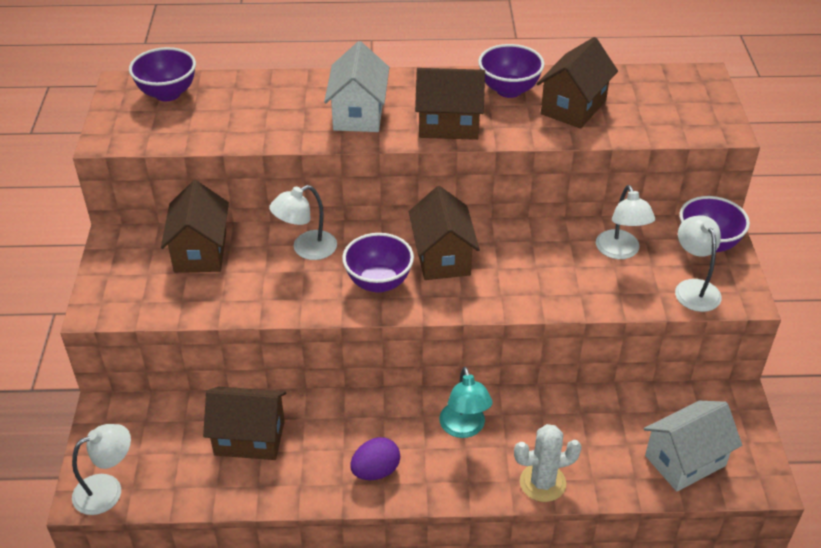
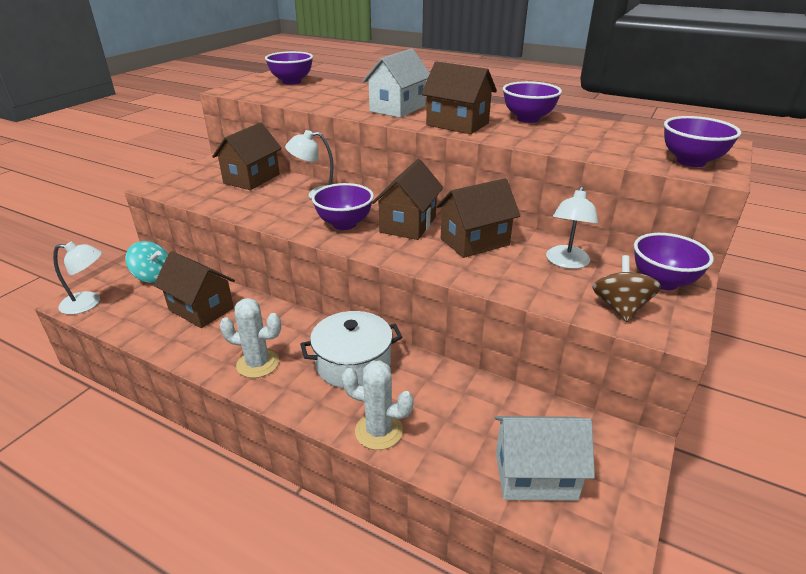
camera: 30 degrees right, 10 degrees down
purple egg [350,437,400,480] -> white cactus [220,298,281,378]
turquoise lamp [439,367,493,438] -> white pot [300,311,403,388]
brown house [536,37,618,129] -> brown house moved to [436,178,520,258]
white lamp [675,215,722,312] -> brown spinning top [592,255,661,322]
none -> turquoise spinning top [125,241,168,283]
none -> purple bowl [664,116,741,167]

